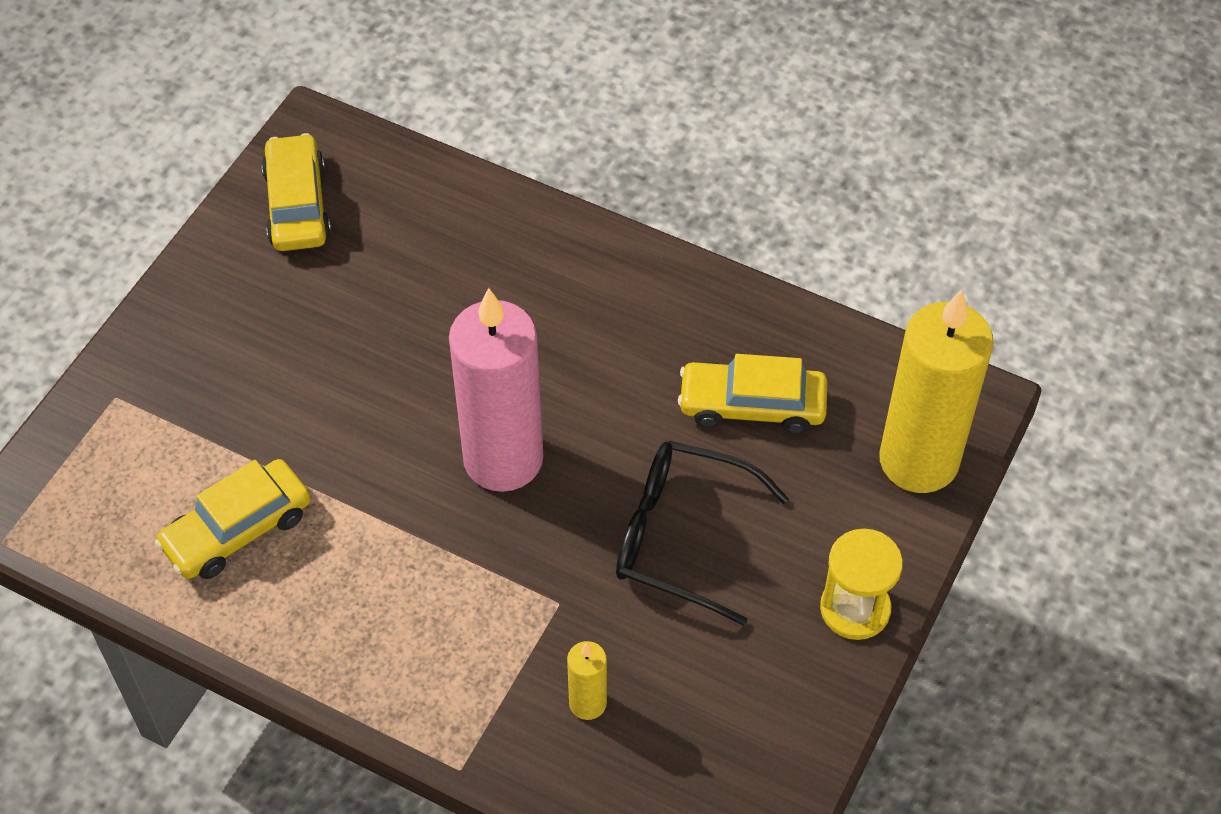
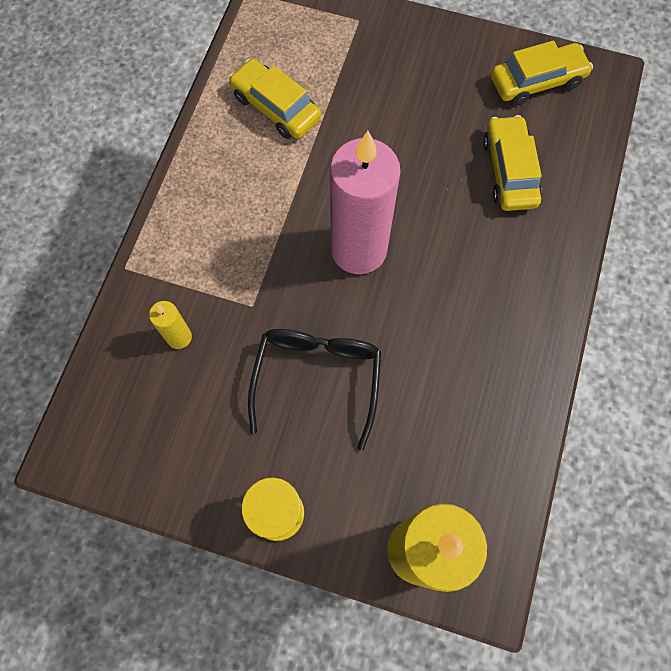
camera: 80 degrees right, 15 degrees up
yellow car [678,354,828,434] -> yellow car moved to [483,115,542,211]

